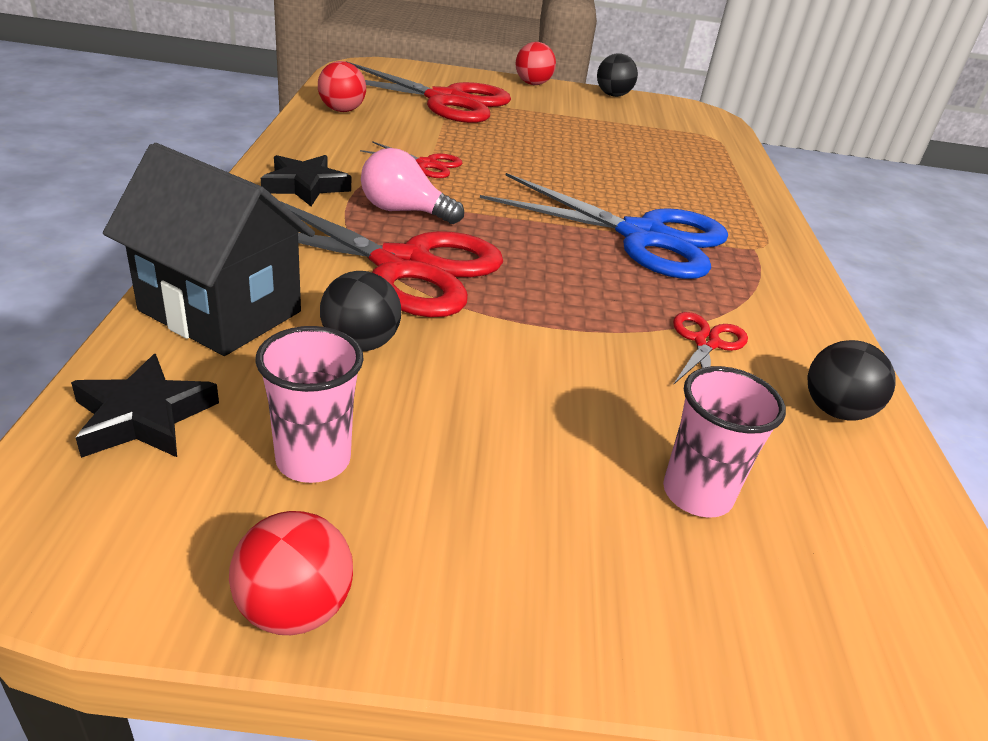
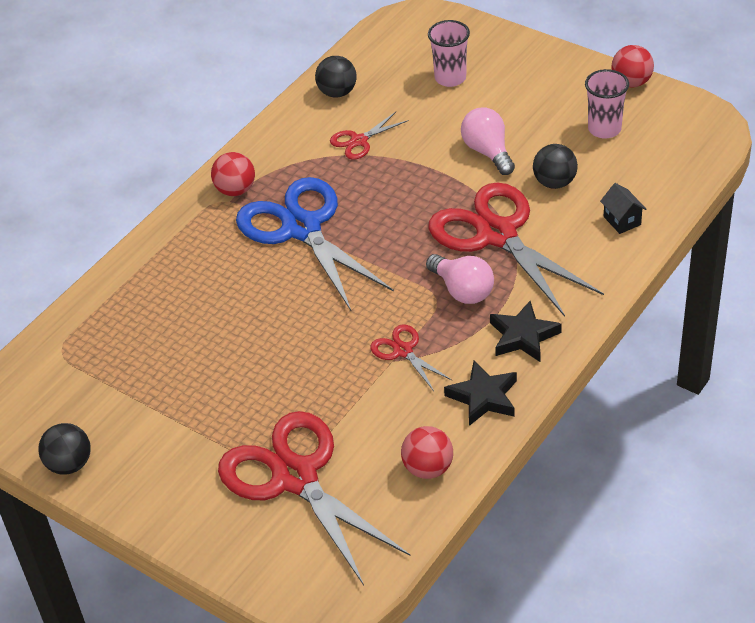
camera: 140 degrees left, 10 degrees up
black star [71,354,219,458] -> black star moved to [444,361,517,426]
black house [103,143,315,356] -> black house [600,183,646,234], size x0.42
red ball [515,42,556,85] -> red ball moved to [211,152,255,196]
none -> pink light bulb [461,107,515,175]

